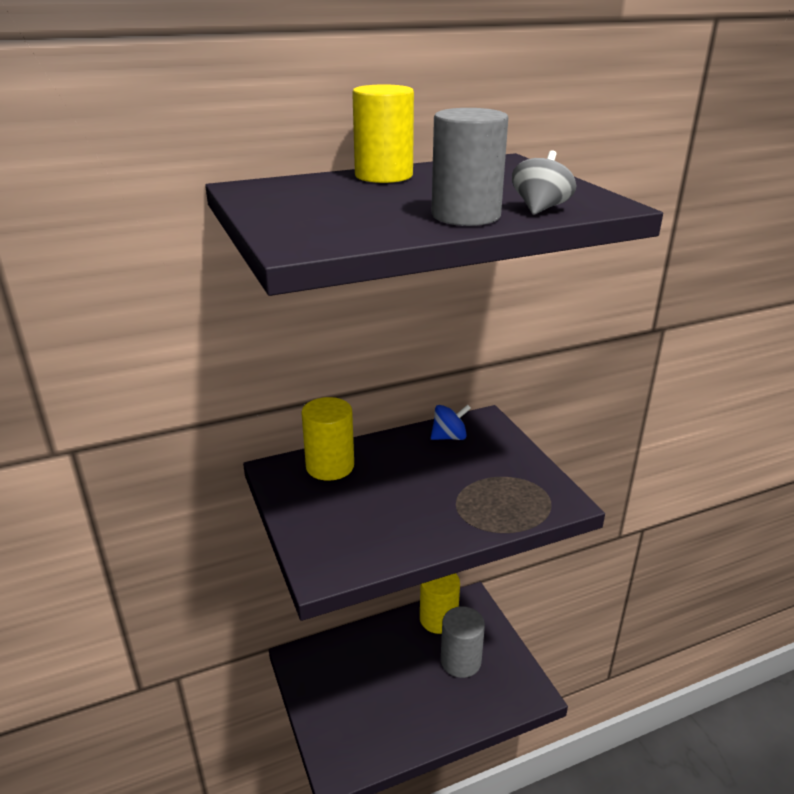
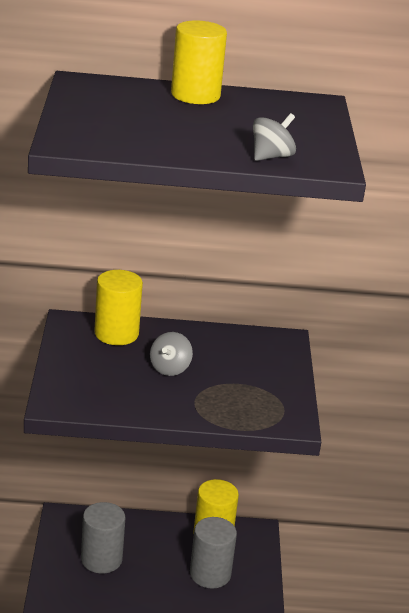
camera: 20 degrees right, 0 degrees up
blue spinning top [431,404,471,440] -> none
grey cylinder [432,108,508,226] -> grey cylinder moved to [81,502,125,573]
none -> grey spinning top [150,332,193,376]

